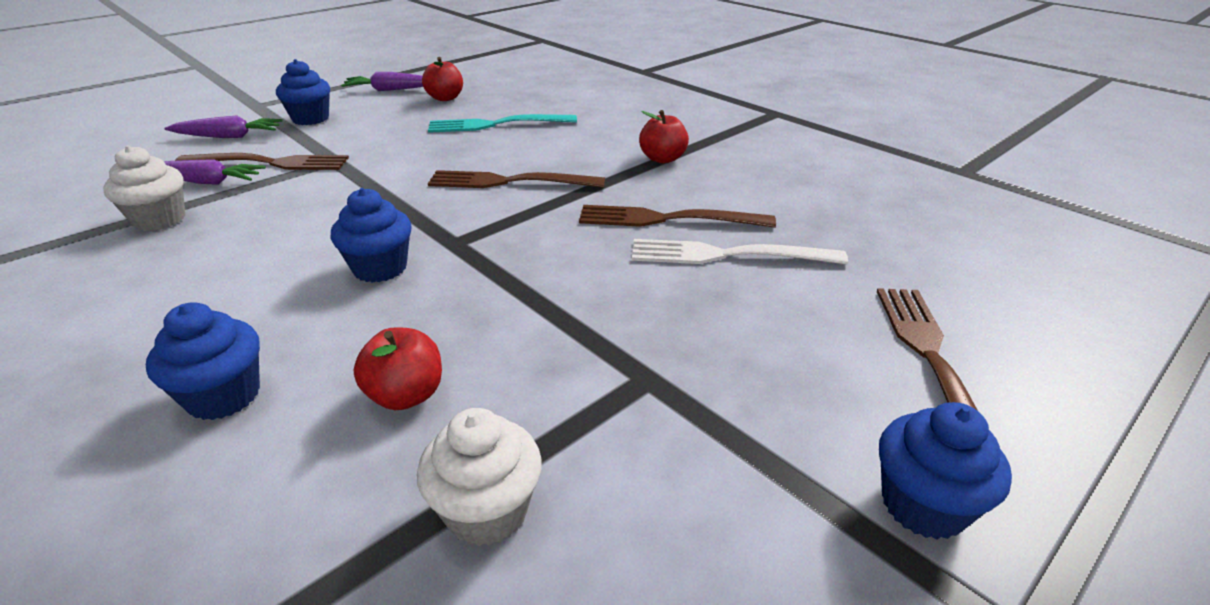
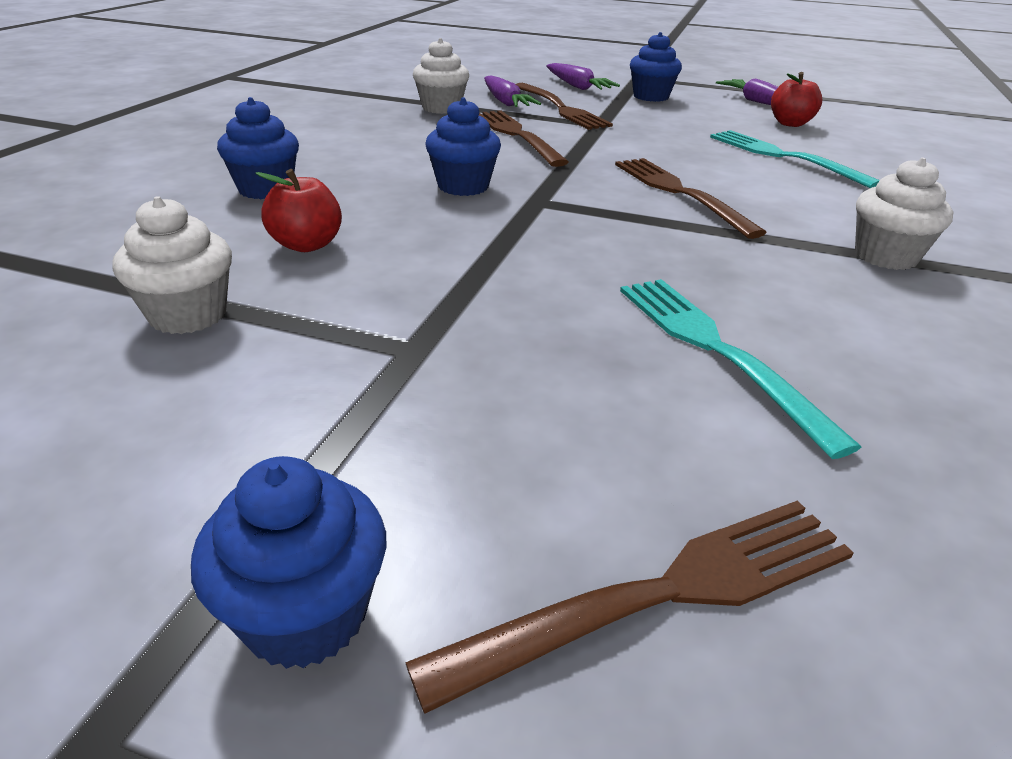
camera: 60 degrees right, 0 degrees up
brown fork [579,205,776,228] -> brown fork moved to [479,111,569,167]
white fork [632,239,848,265] -> turquoise fork [620,279,861,459]
red apple [639,110,689,163] -> white cupcake [855,157,953,270]

